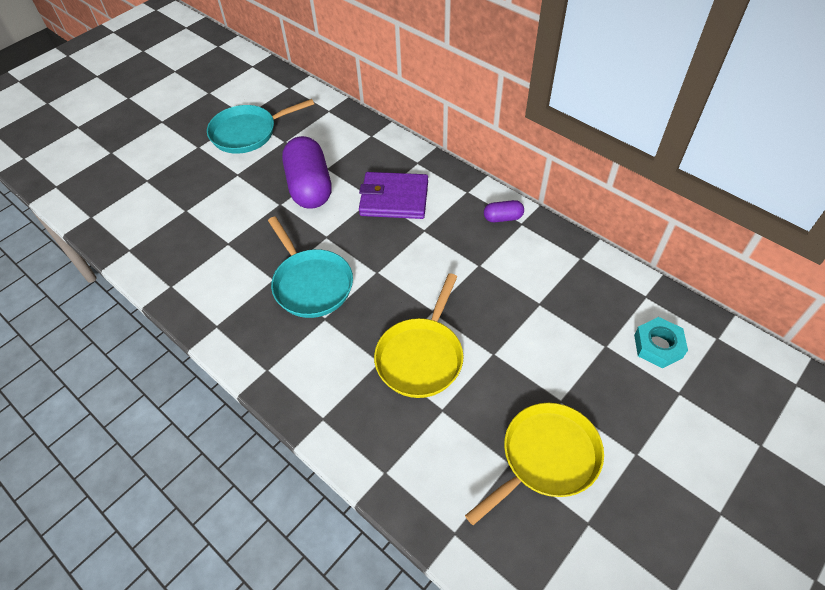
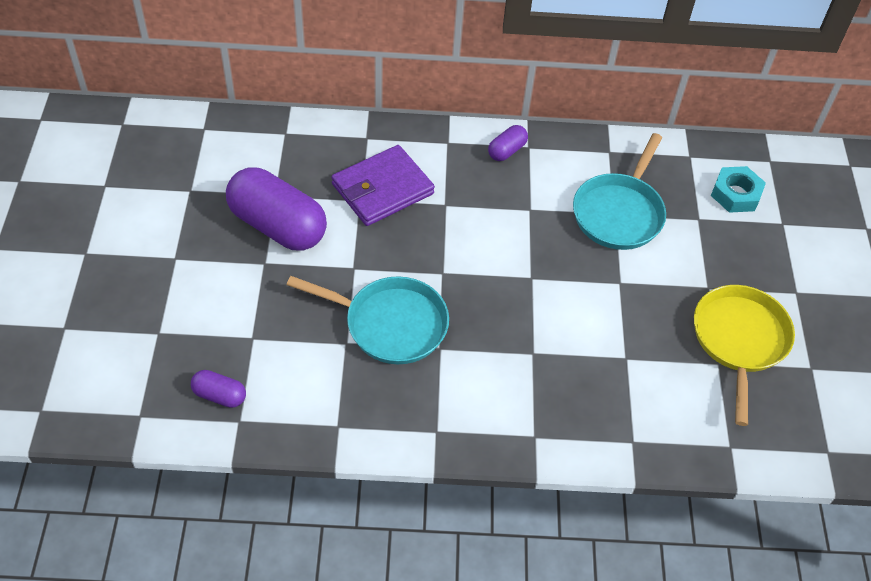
camera: 45 degrees left, 0 degrees up
turquoise pan [207,99,314,154] -> turquoise pan moved to [573,133,666,250]
yellow pan [374,273,464,398] -> none
none -> purple capsule [191,370,246,408]

